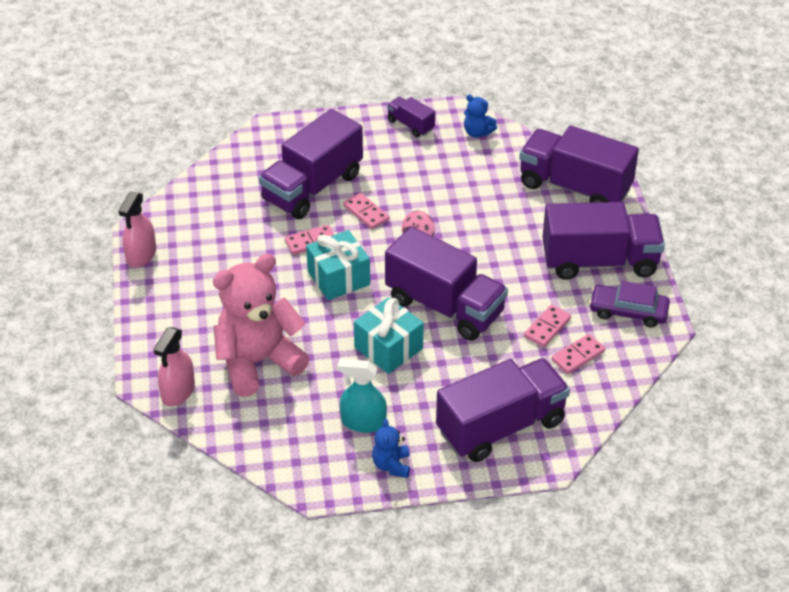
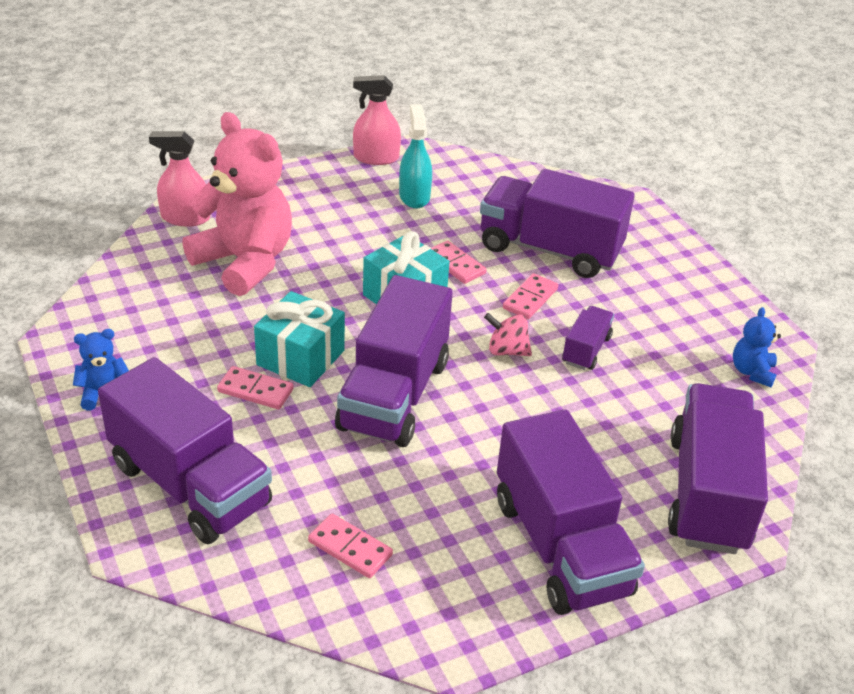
camera: 70 degrees right, 5 degrees down
turquoise spray bottle [337,359,387,433] -> turquoise spray bottle moved to [399,104,432,208]
purple truck [387,97,435,137] -> purple truck moved to [562,306,614,370]
pink domino [524,305,571,347] -> pink domino moved to [217,366,294,409]
purple car [589,281,670,327] -> none

